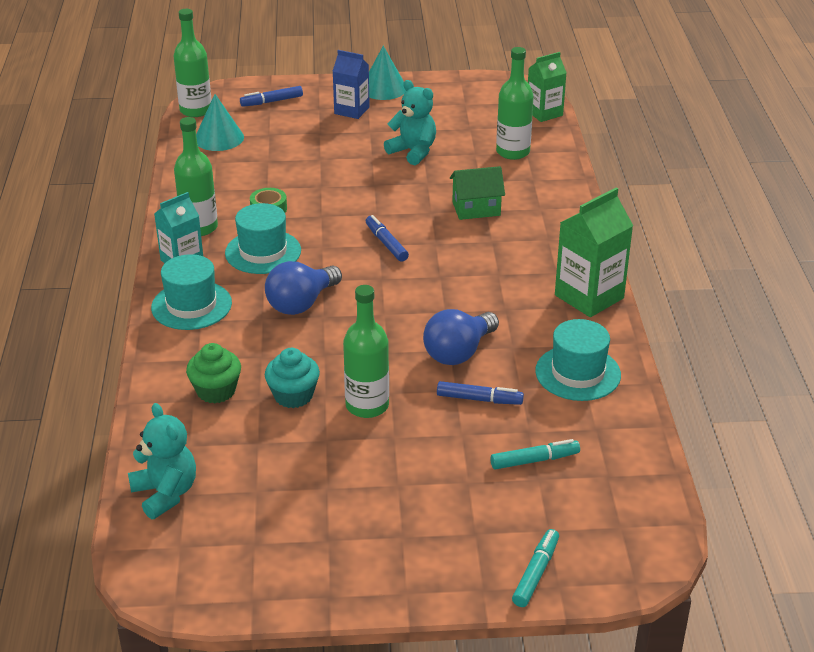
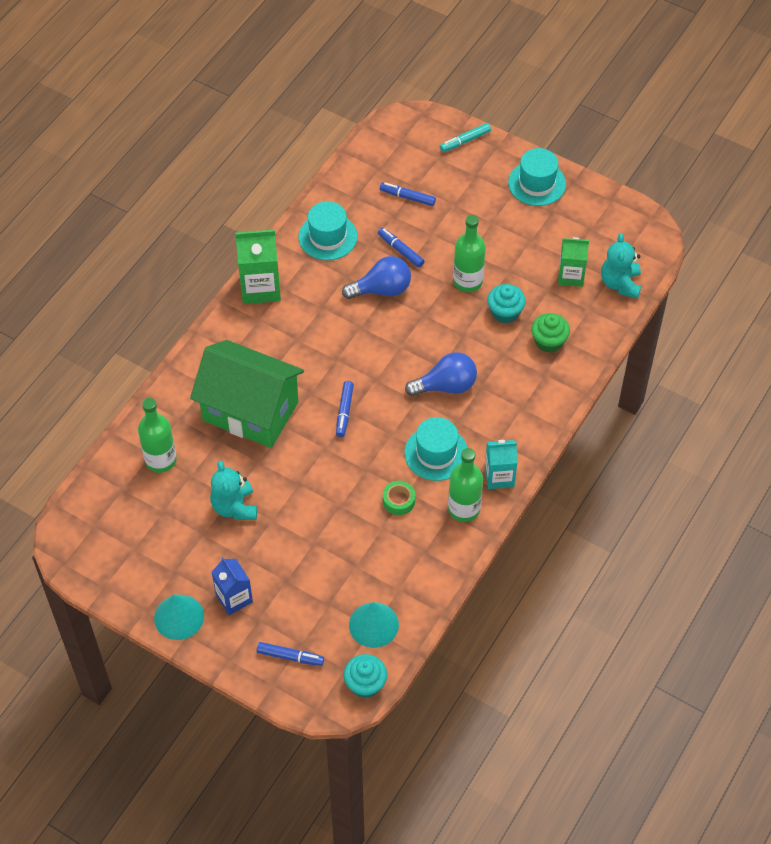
camera: 145 degrees left, 20 degrees up
turquoise hat [151,254,232,330] -> turquoise hat moved to [508,148,566,206]
green bottle [174,9,212,117] -> turquoise cupcake [344,654,387,698]
green house [450,166,505,220] -> green house [190,340,304,448], size x2.12
turquoise marker [490,439,580,470] -> blue marker [380,182,436,206]
green carton [528,52,567,122] -> green carton moved to [558,237,589,287]

